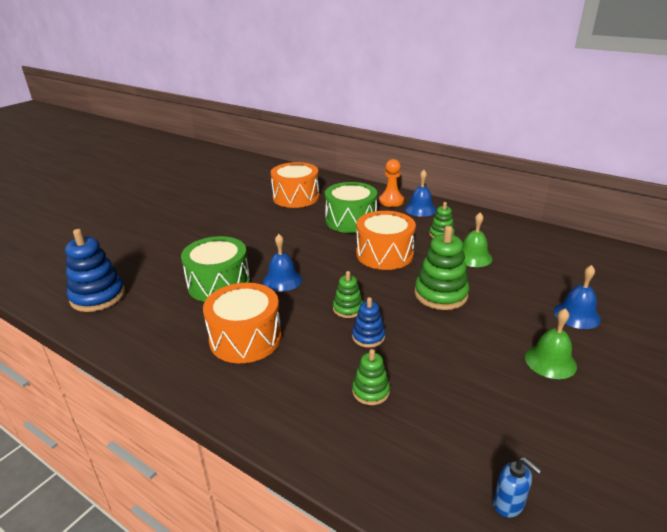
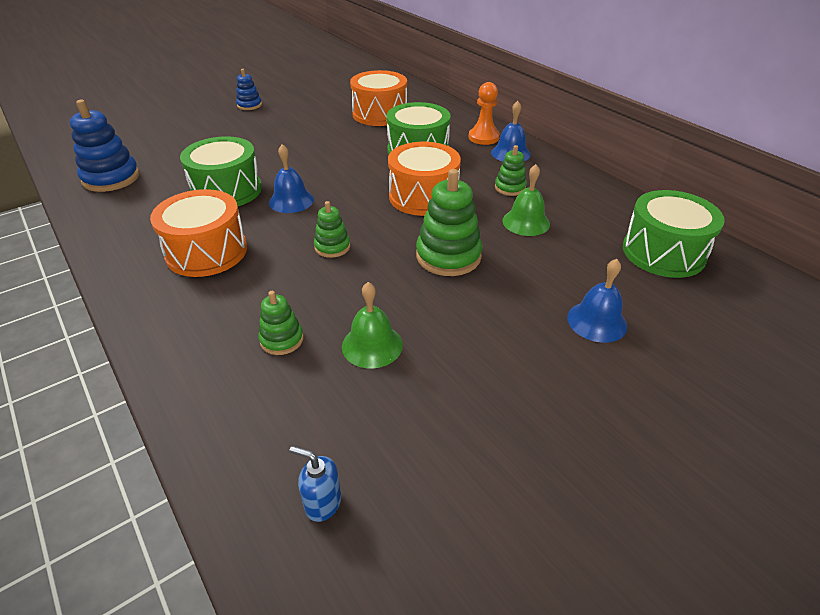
camera: 20 degrees right, 10 degrees up
blue stacking toy [352,297,385,348] -> blue stacking toy moved to [236,69,262,110]
blue soap dispenser [493,457,542,518] -> blue soap dispenser turned 135 degrees clockwise [289,446,341,522]
green bell [525,308,577,379] -> green bell moved to [342,282,403,369]
none -> green drum [623,190,725,278]

